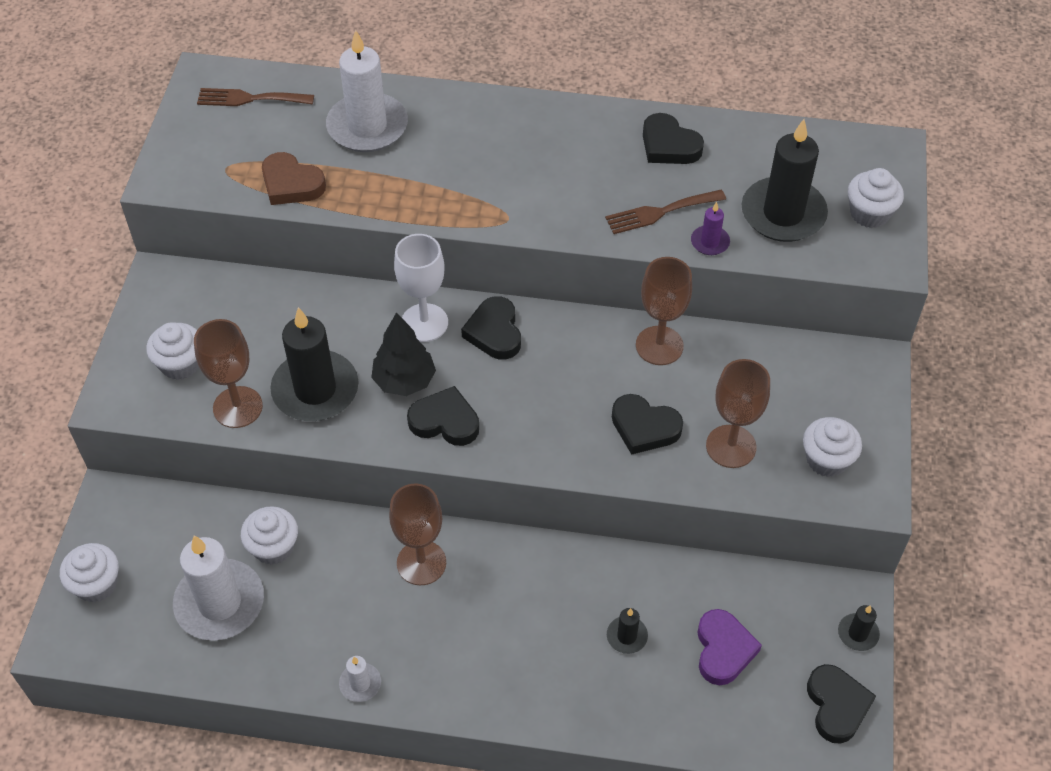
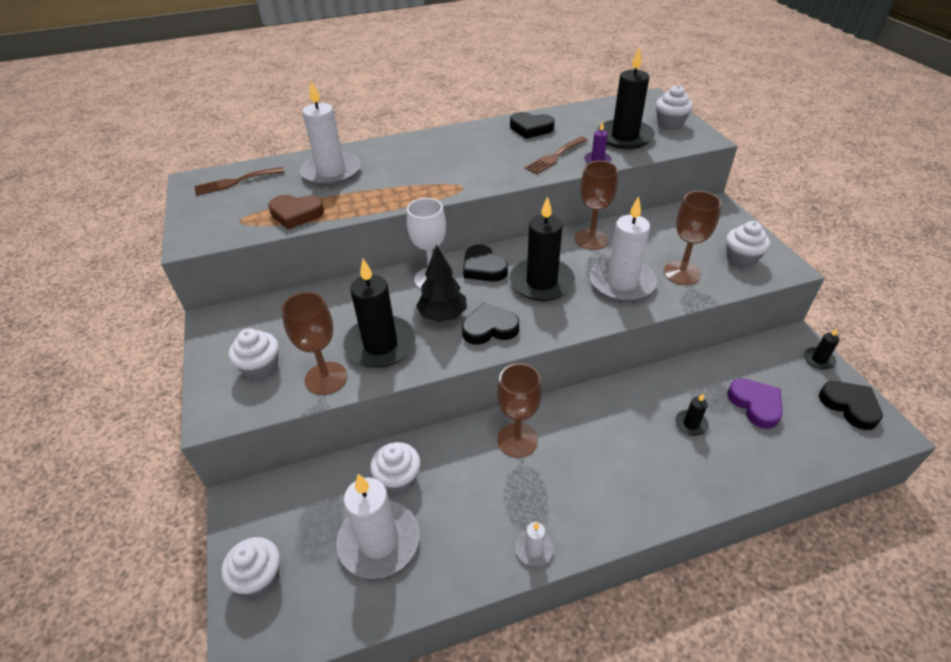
camera: 25 degrees left, 10 degrees down
black heart [612,394,683,455] -> white candle [590,196,657,302]
none -> black candle [510,196,575,301]

